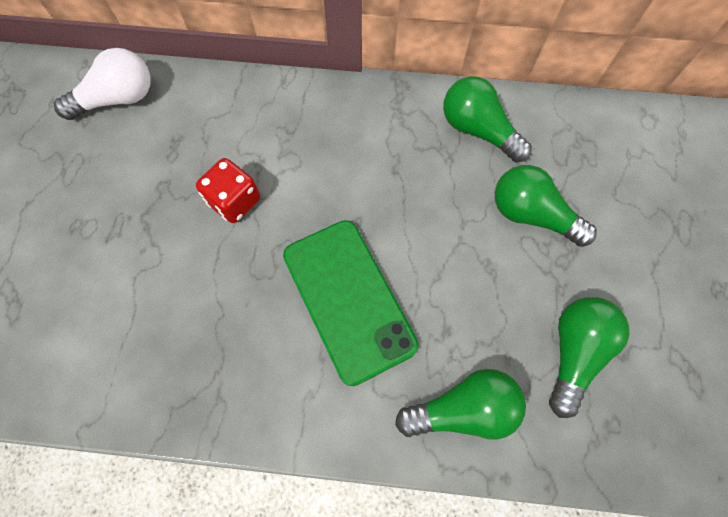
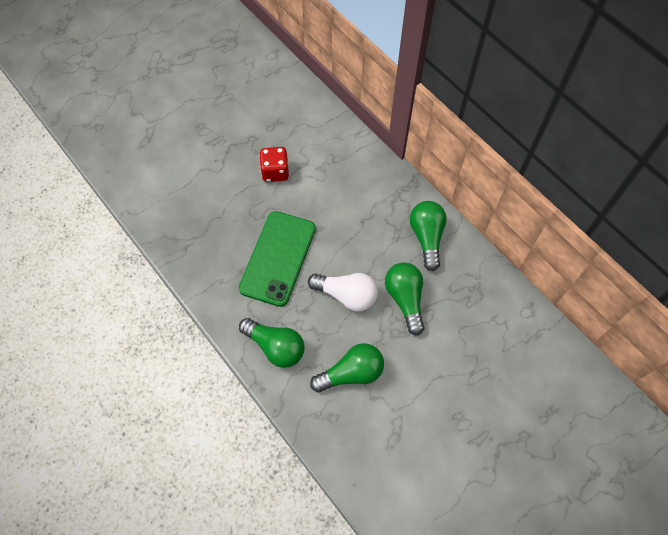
camera: 45 degrees right, 5 degrees down
white light bulb [54,48,151,120] -> white light bulb moved to [308,273,378,312]

